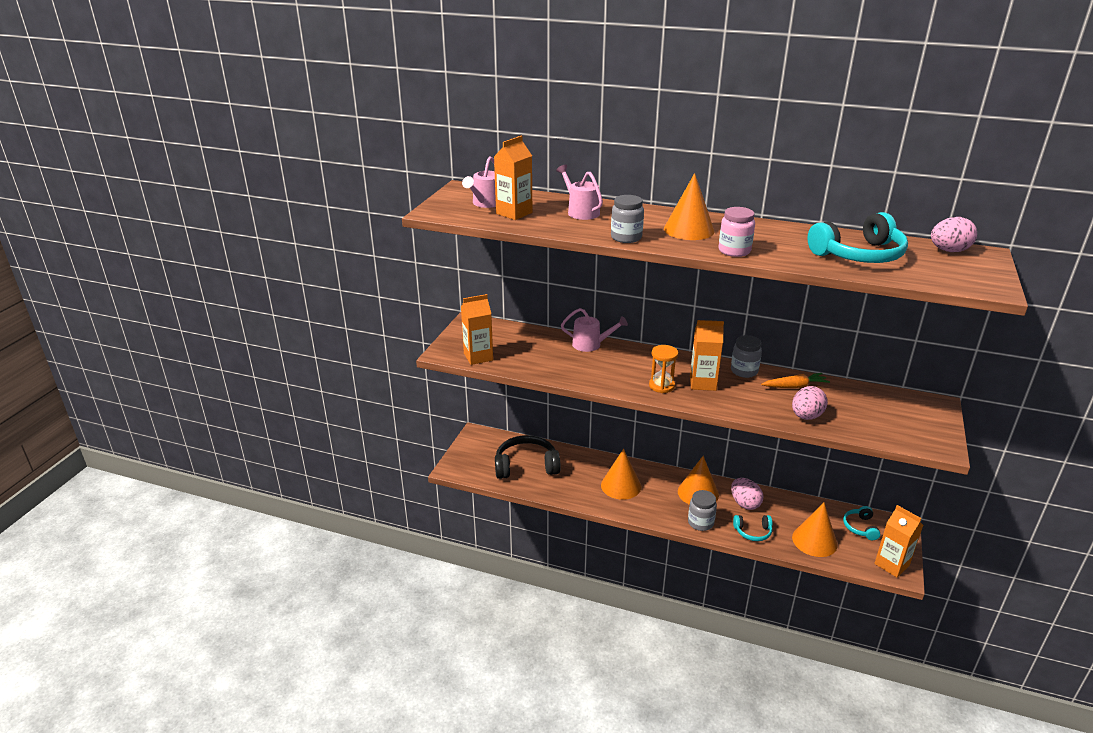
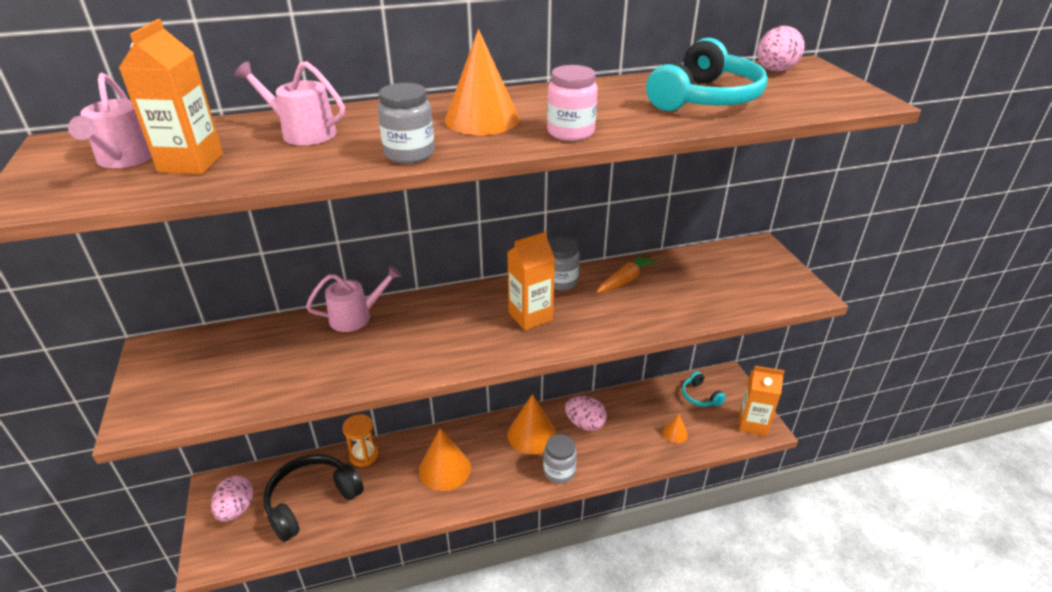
camera: 35 degrees left, 5 degrees up
orange carton [461,294,493,365] -> none
orange hourglass [649,345,678,393] -> orange hourglass moved to [342,414,379,467]
turquoise headphones [733,515,772,541] -> none
pink egg [792,386,828,420] -> pink egg moved to [211,476,253,522]
orange cone [792,503,838,557] -> orange cone [663,414,688,443], size x0.50

